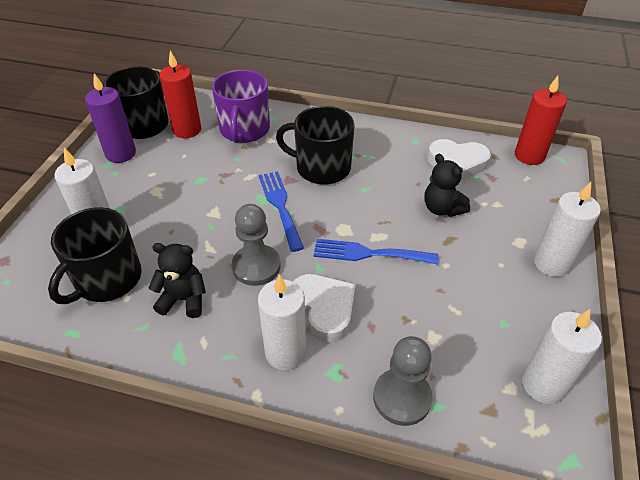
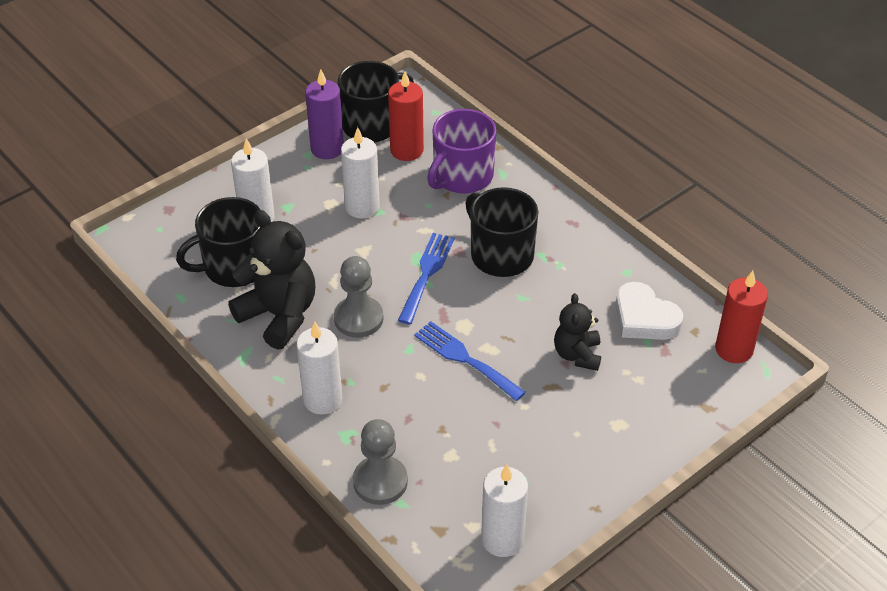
camera: 35 degrees right, 0 degrees up
black teddy bear [149,243,206,318] -> black teddy bear [228,210,315,349], size x1.69
white heart [293,274,356,343] -> none
white candle [534,182,601,277] -> white candle moved to [341,127,380,218]

